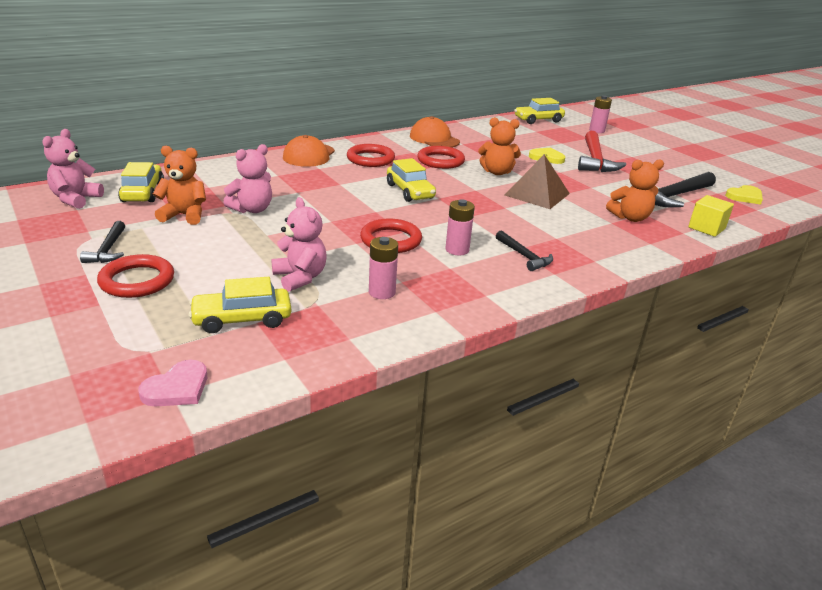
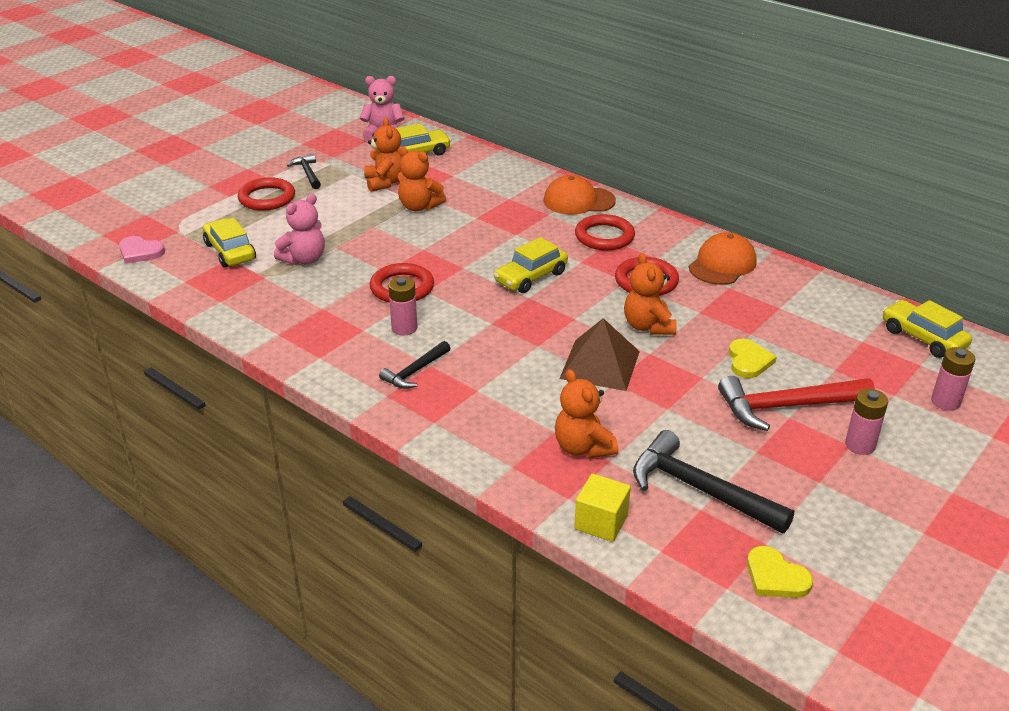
camera: 75 degrees right, 5 degrees up
black hammer [80,221,125,263] -> black hammer turned 90 degrees clockwise [287,154,321,189]
pink teddy bear [223,144,272,213] -> orange teddy bear [398,146,446,211]
pink battery [369,237,398,299] -> pink battery moved to [845,389,888,455]

